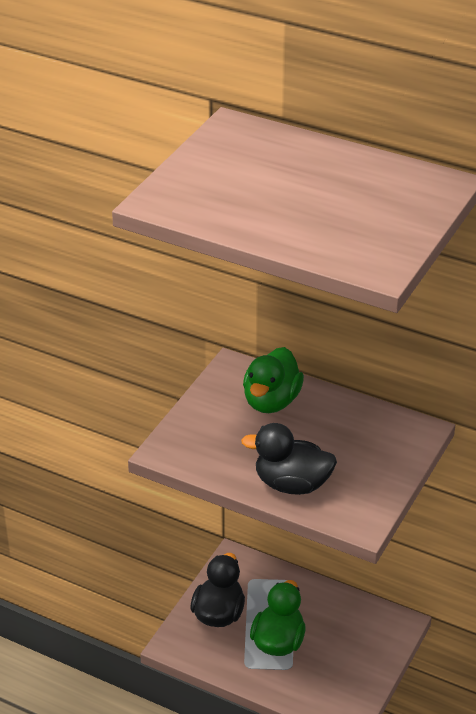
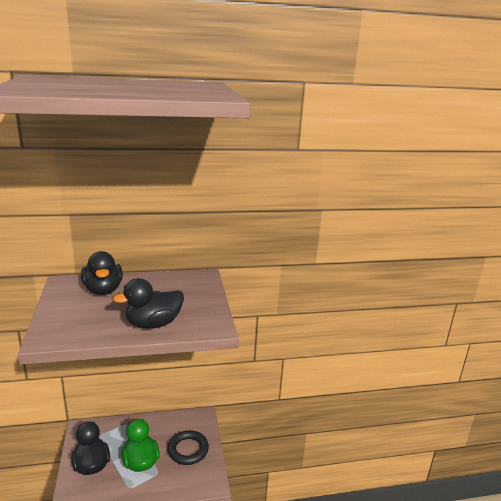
camera: 40 degrees left, 15 degrees down
green duck [243,347,304,413] -> black duck [81,251,123,295]
none -> black ring [167,430,209,465]

